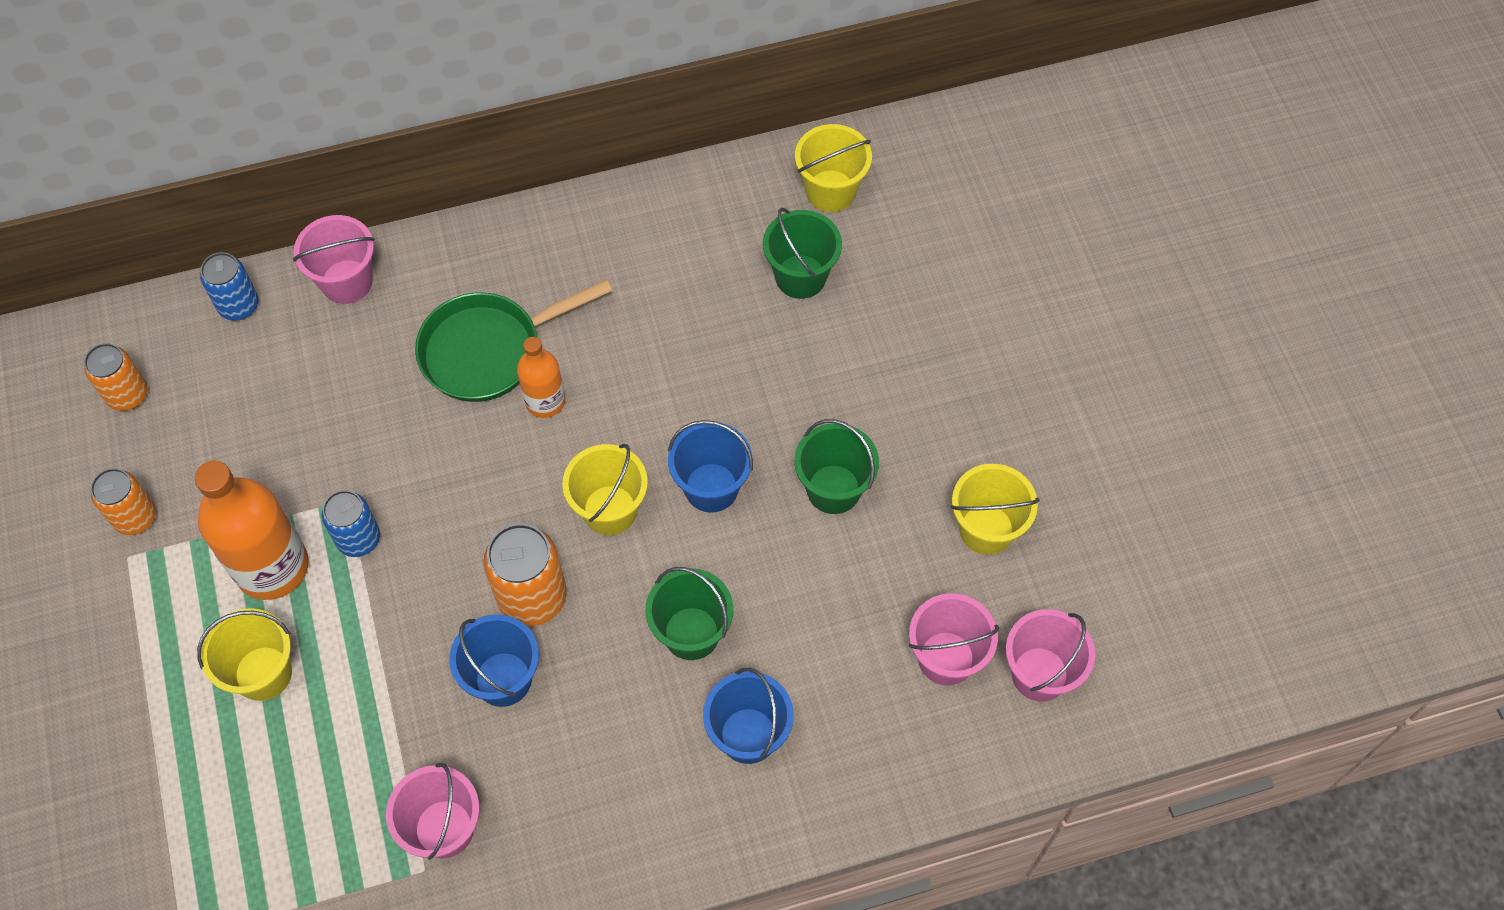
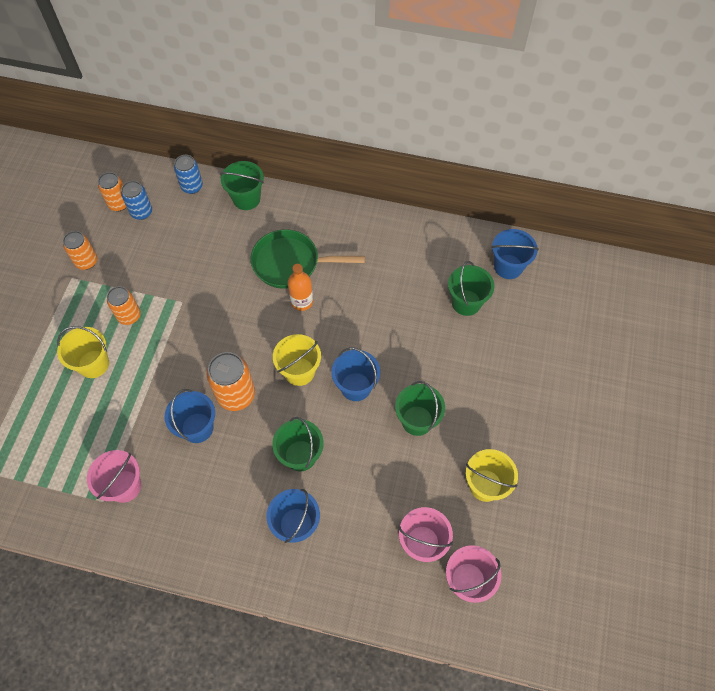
camera: 30 degrees right, 0 degrees up
orange bottle [195,461,309,600] -> orange can [107,286,141,325]
pink bucket [293,215,375,304] -> green bucket [220,161,264,210]
blue can [322,490,380,557] -> blue can moved to [121,181,152,220]
yellow bucket [795,124,872,212] -> blue bucket [491,229,539,279]

